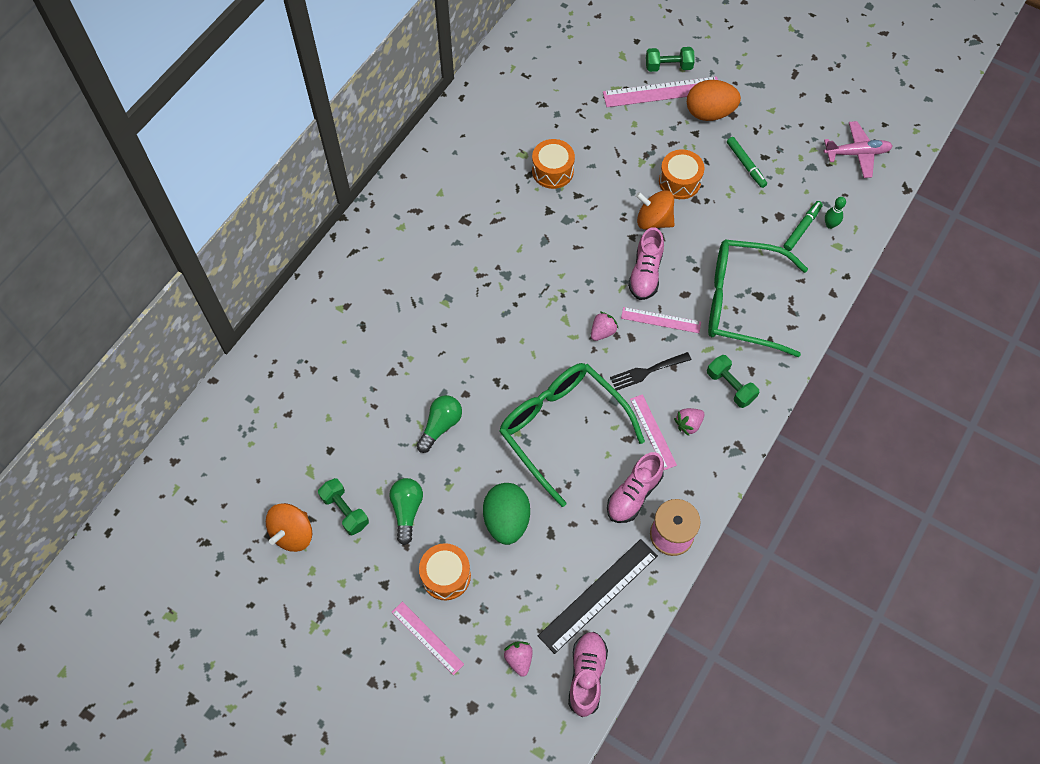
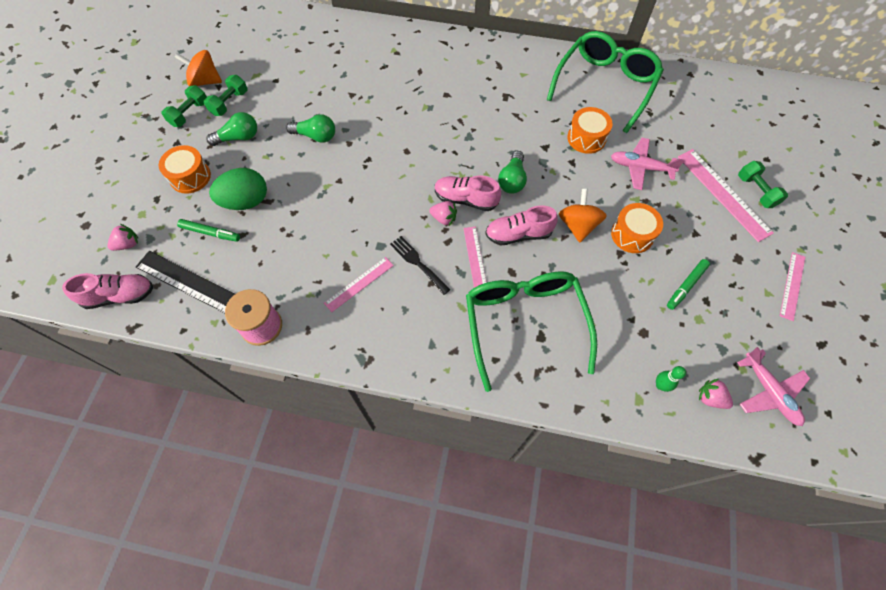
camera: 70 degrees right, 0 degrees up
pink ruler [392,602,464,675] -> pink ruler moved to [780,252,805,321]
green glasses [499,363,645,507] -> green glasses moved to [547,31,664,133]
pink shoe [607,452,664,523] -> pink shoe moved to [435,176,501,211]
pink strawberry [674,408,705,436] -> pink strawberry moved to [699,379,733,409]
orange egg [687,80,741,121] -> none
green dumbbell [707,355,759,408] -> green dumbbell moved to [162,85,207,127]
green marker [784,201,823,251] -> green marker moved to [177,219,240,242]
none -> green light bulb [498,151,527,194]
none -> pink plane [611,138,685,190]

